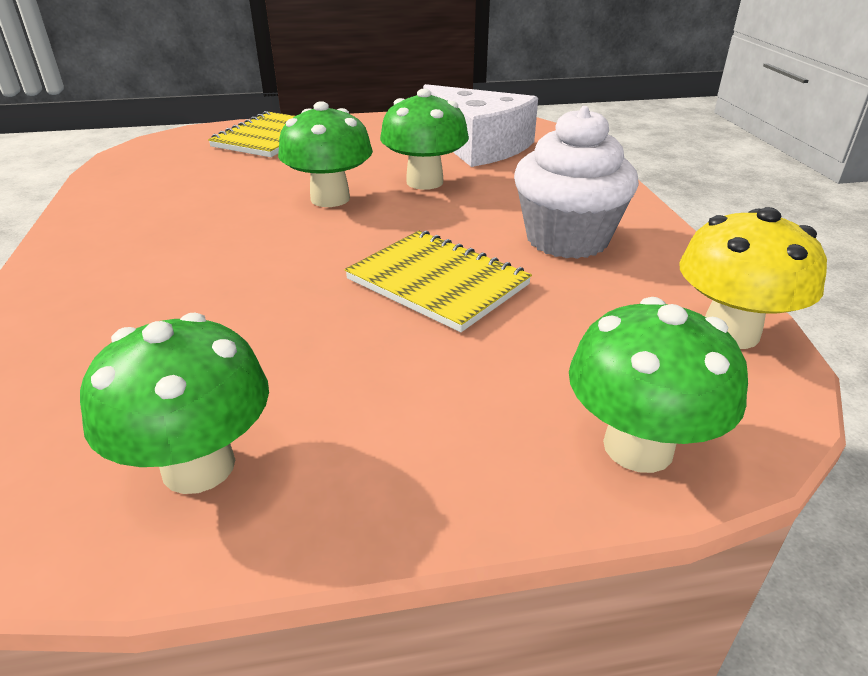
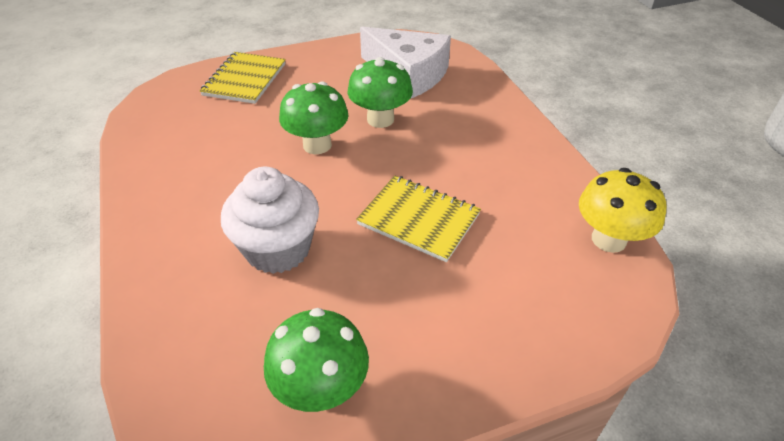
camera: 10 degrees left, 10 degrees up
white cupcake [514,106,639,259] -> white cupcake moved to [221,167,319,274]
green mushroom [569,297,748,473] -> none

